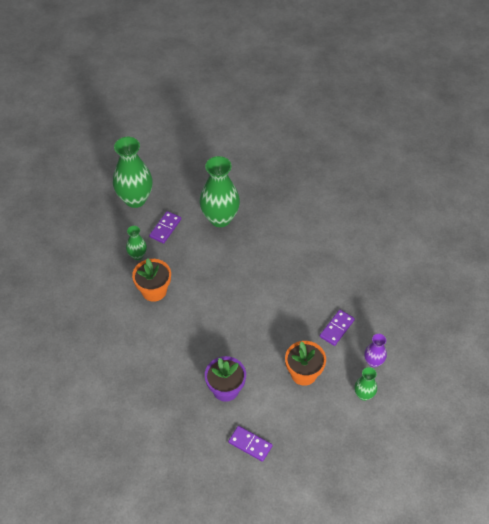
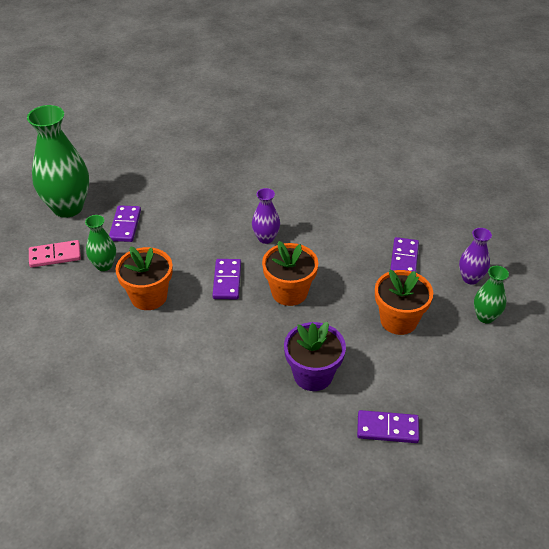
camera: 25 degrees left, 10 degrees down
green vase [200,156,240,227] -> none
none -> pink domino [29,240,81,268]
none -> purple domino [212,259,241,299]
none -> purple vase [252,188,280,244]
none -> orange flower pot [262,241,318,306]

